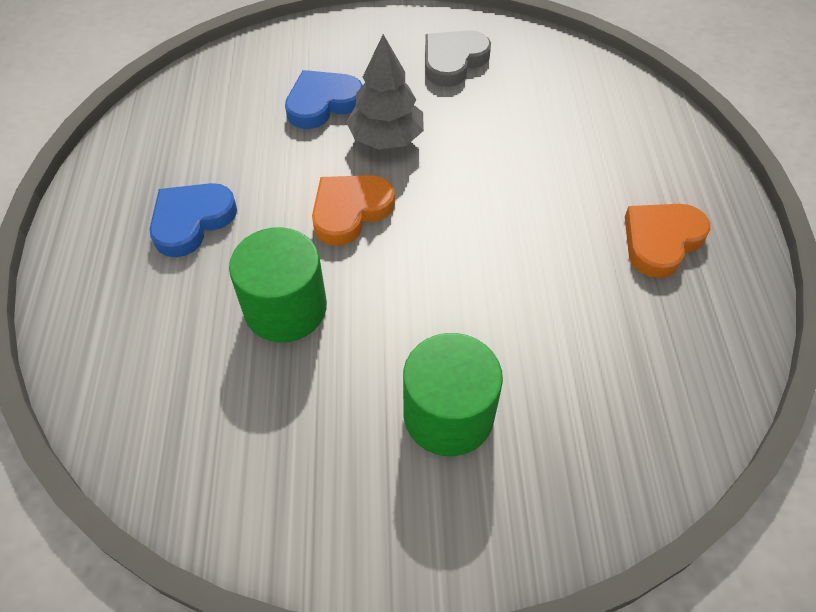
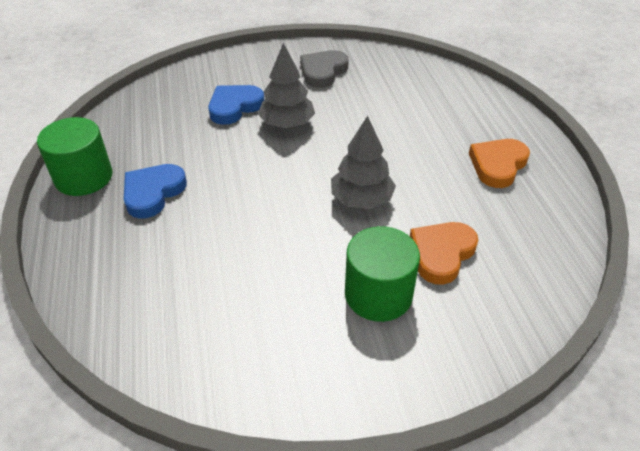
camera: 10 degrees left, 10 degrees down
green cylinder [229,227,327,343] -> green cylinder moved to [37,117,112,196]
orange heart [312,175,395,246] -> orange heart moved to [410,222,478,285]
none -> grey tree [331,116,396,209]

